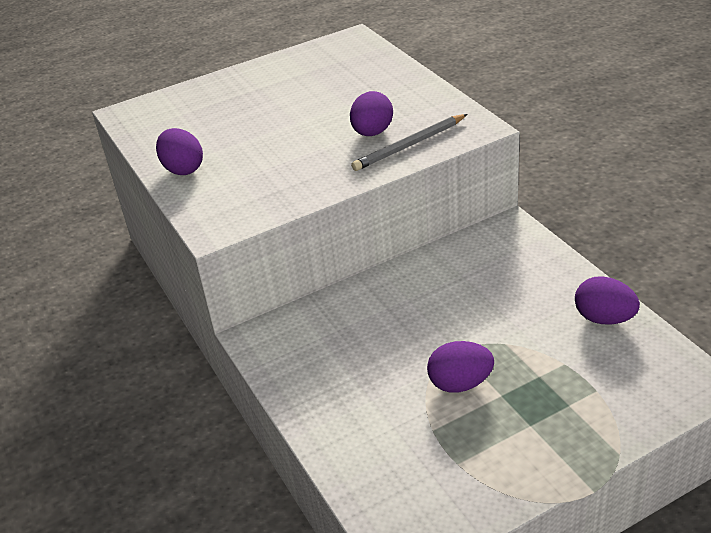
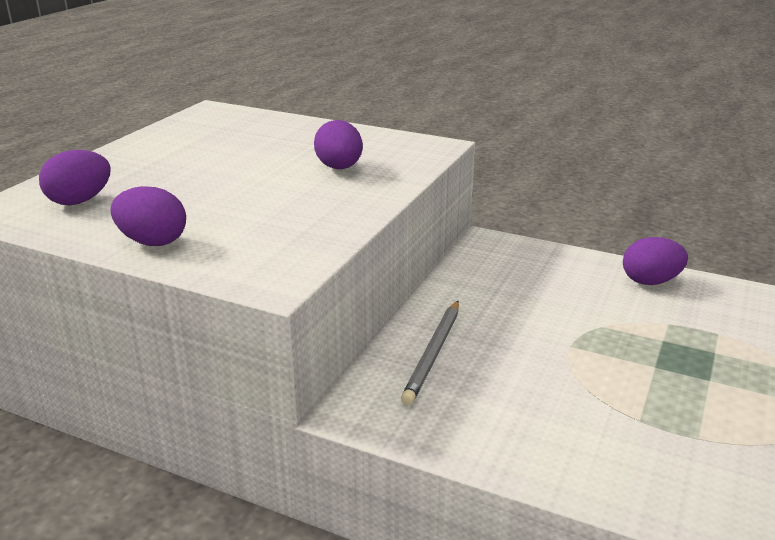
camera: 40 degrees left, 10 degrees down
grey pencil [351,114,468,171] -> grey pencil moved to [401,301,459,405]
purple egg [427,341,494,393] -> purple egg moved to [39,150,110,205]

